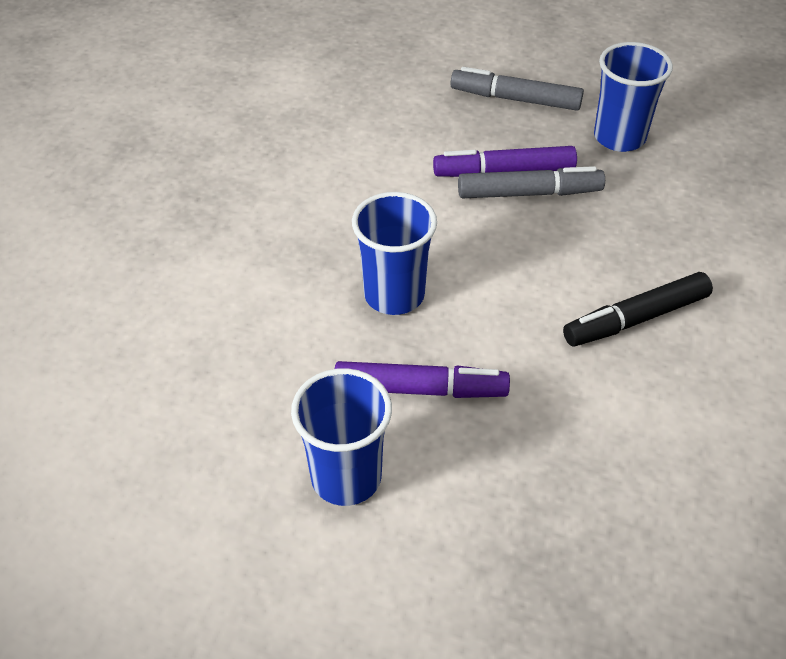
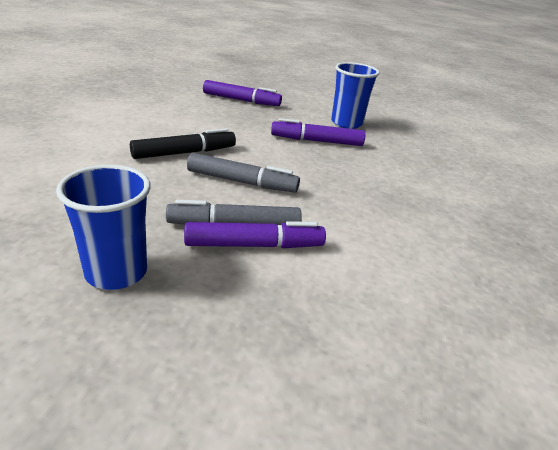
camera: 175 degrees right, 15 degrees down
blue cup [352,192,437,315] -> none
grey marker [451,67,584,111] -> grey marker moved to [187,153,300,193]
none -> purple marker [203,80,282,106]

